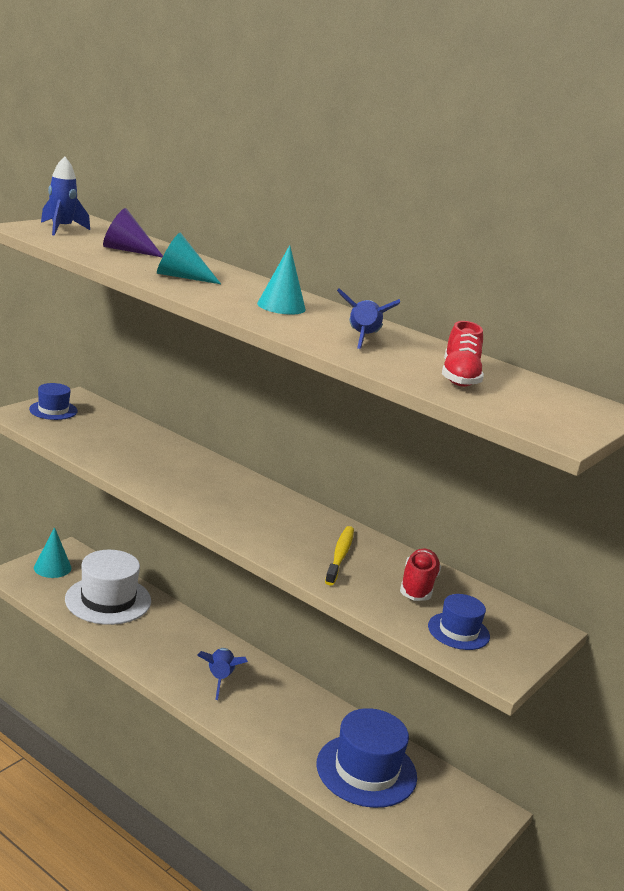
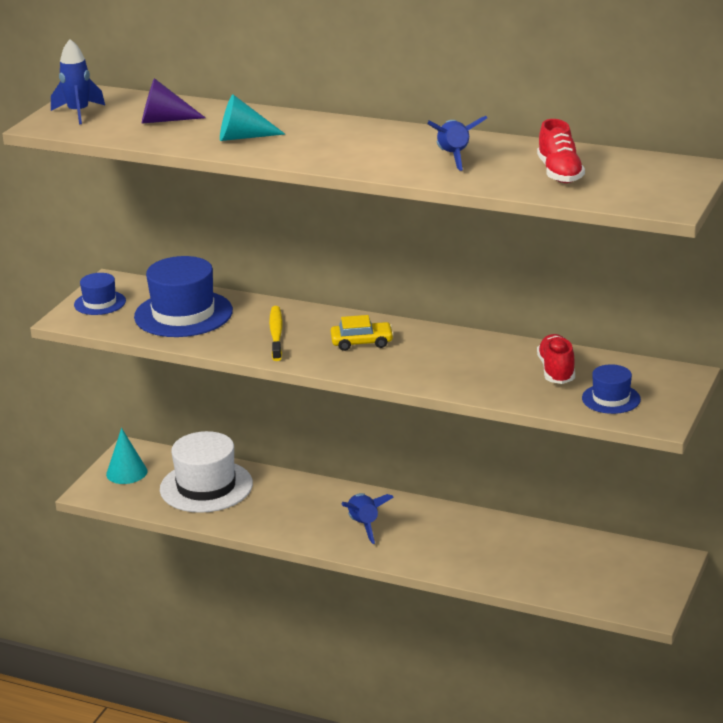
camera: 10 degrees left, 5 degrees up
turquoise cone [257,245,306,315] -> none
blue hat [317,708,417,808] -> blue hat moved to [134,256,233,337]
yellow toothbrush [325,526,354,586] -> yellow toothbrush moved to [269,306,283,361]
none -> yellow car [331,315,394,351]

